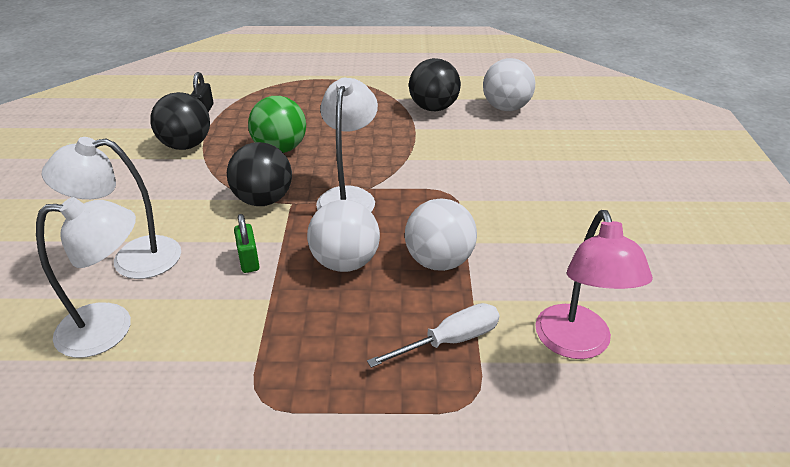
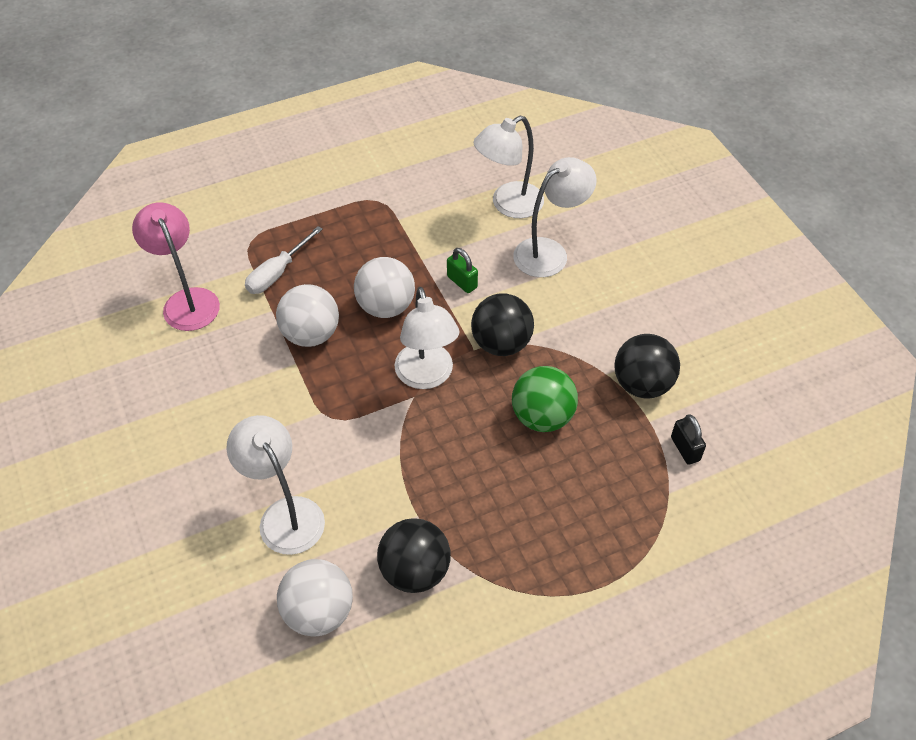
camera: 155 degrees right, 15 degrees up
none -> white lamp [226,415,325,555]

